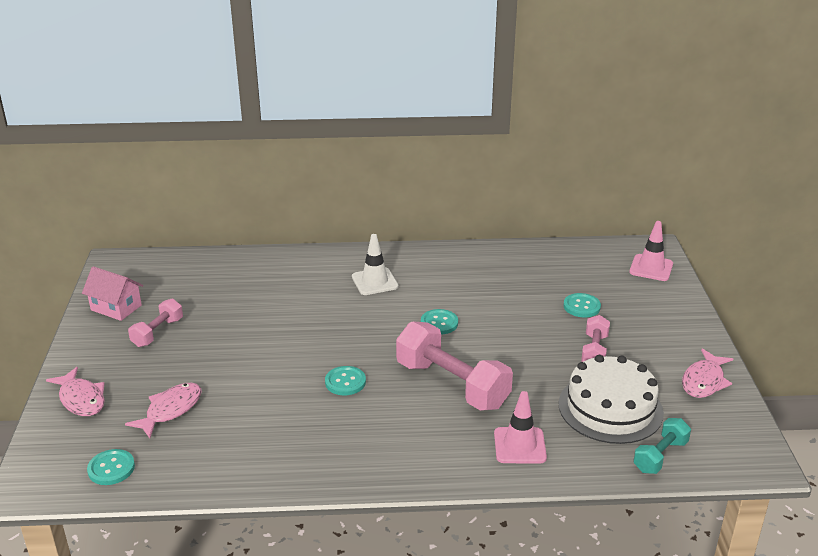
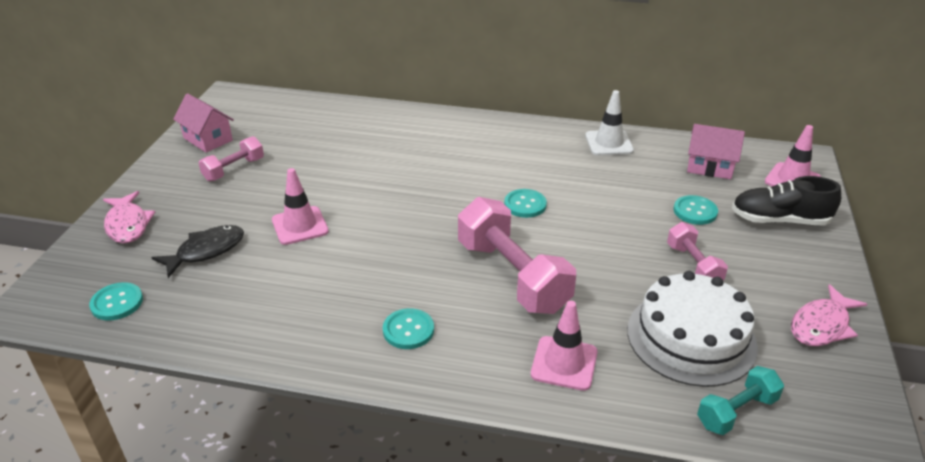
camera: 15 degrees right, 5 degrees up
pink fish [125,383,202,438] -> black fish [151,225,244,278]
turquoise button [325,366,366,395] -> turquoise button moved to [383,308,434,349]
white traffic cone [352,234,398,295] -> white traffic cone moved to [585,90,634,156]
pink dumbbell [581,315,610,362] -> pink dumbbell turned 45 degrees counterclockwise [667,222,728,280]
none -> pink traffic cone [272,168,329,245]
none -> pink house [687,124,745,179]
none -> black shoe [732,176,841,225]

